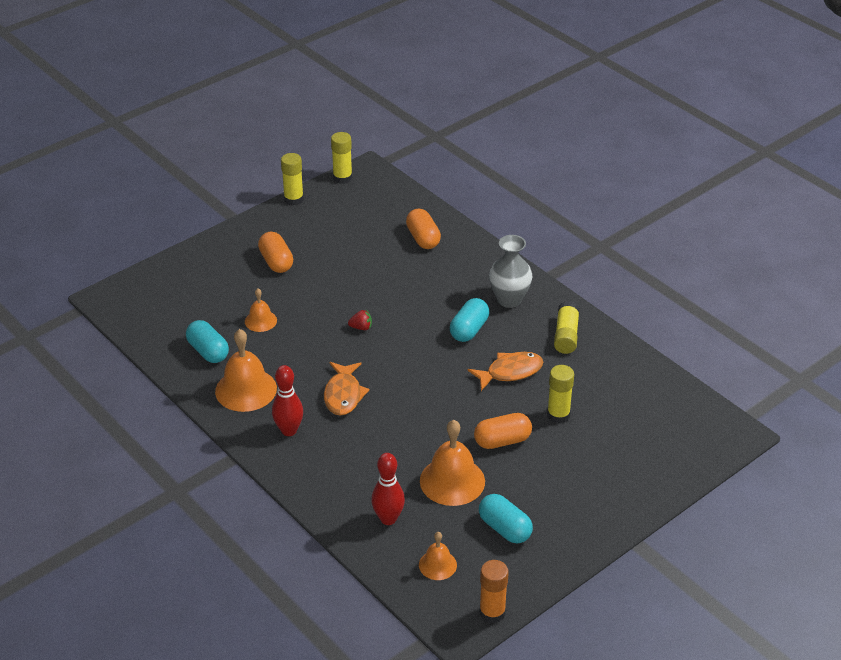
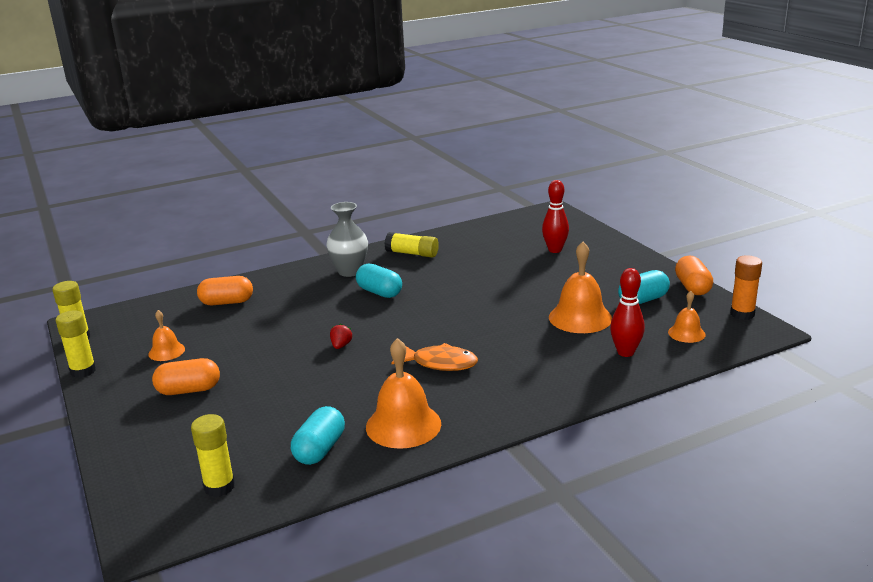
camera: 75 degrees left, 15 degrees down
turquoise capsule [186,320,229,363] -> turquoise capsule turned 45 degrees counterclockwise [291,406,345,465]
orange bell [245,288,277,332] -> orange bell moved to [148,310,185,361]
red bowling pin [272,365,303,436] -> red bowling pin moved to [542,180,569,253]
orange fish [468,352,543,391] -> none
orange capsule [474,413,532,449] -> orange capsule moved to [675,256,713,295]
yellow glue stick [547,365,574,423] -> yellow glue stick moved to [191,414,235,497]

